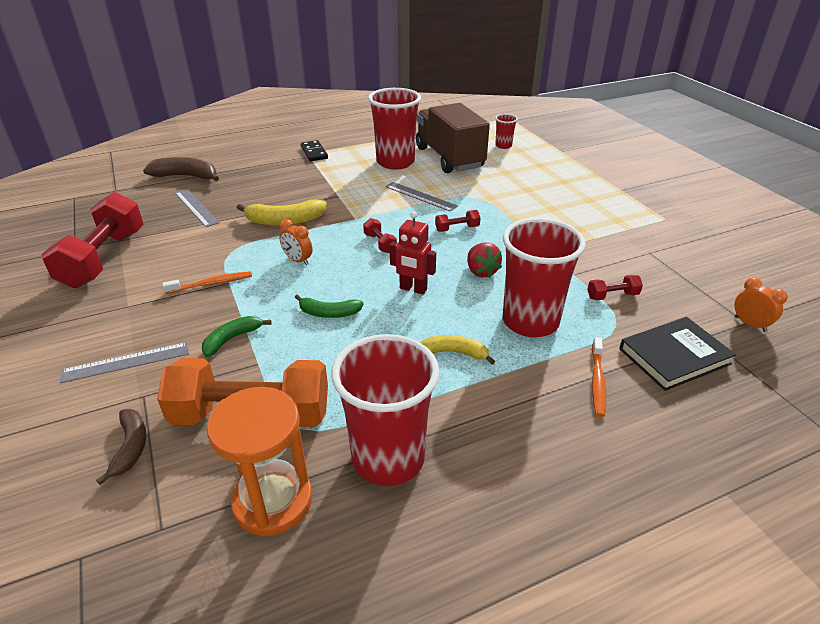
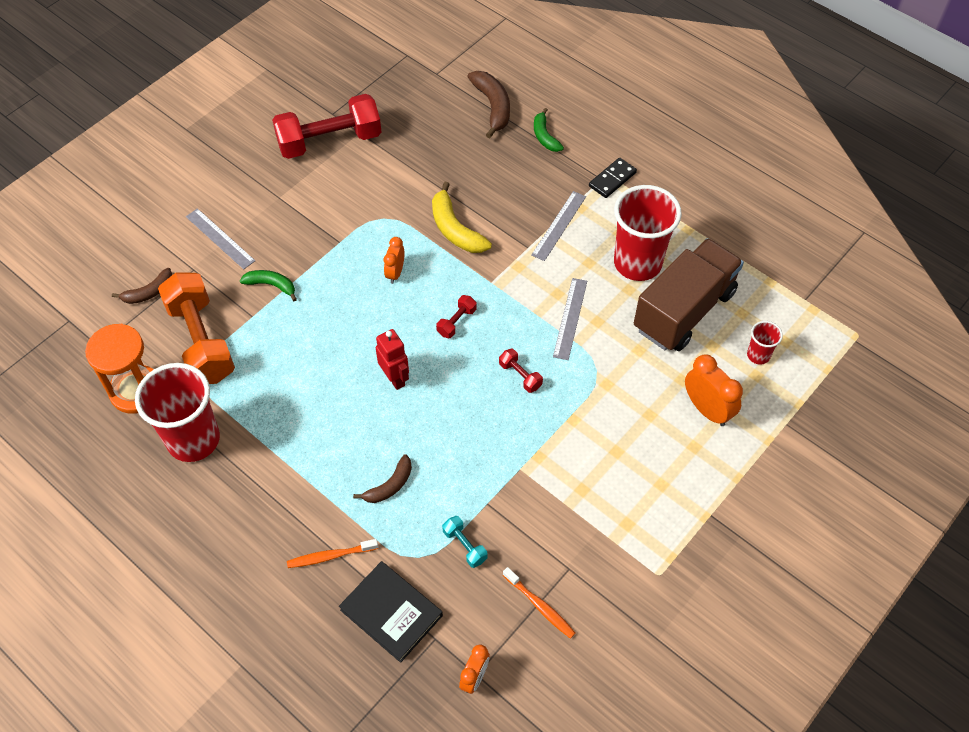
camera: 65 degrees right, 20 degrees up
orange toothbrush [162,271,252,294] -> orange toothbrush moved to [503,567,575,639]
grey ruler [175,189,220,227] -> grey ruler moved to [532,191,586,261]
green banana [295,294,364,318] -> green banana moved to [534,108,564,152]
red robot [390,212,436,295] -> red robot turned 150 degrees clockwise [376,329,409,390]
yellow banana [420,335,495,365] -> none
red strawberry [467,242,502,278] -> none
red cup [503,218,586,337] -> brown banana [353,454,412,503]
red dumbbell [587,275,643,300] -> turquoise dumbbell [442,516,488,568]
none -> orange clock [685,354,743,426]

